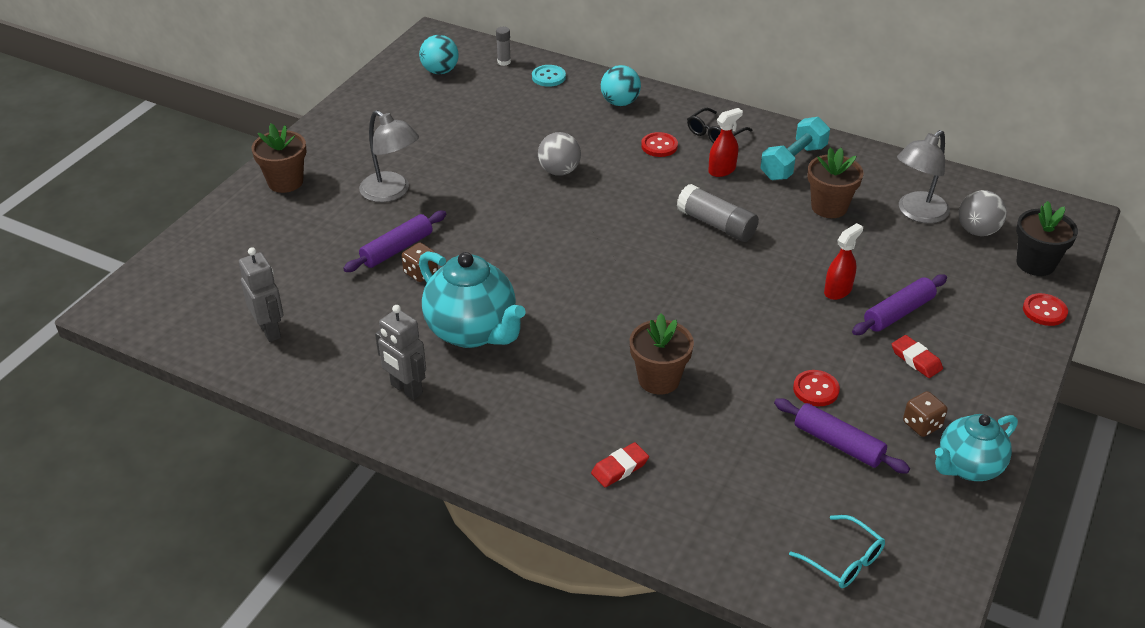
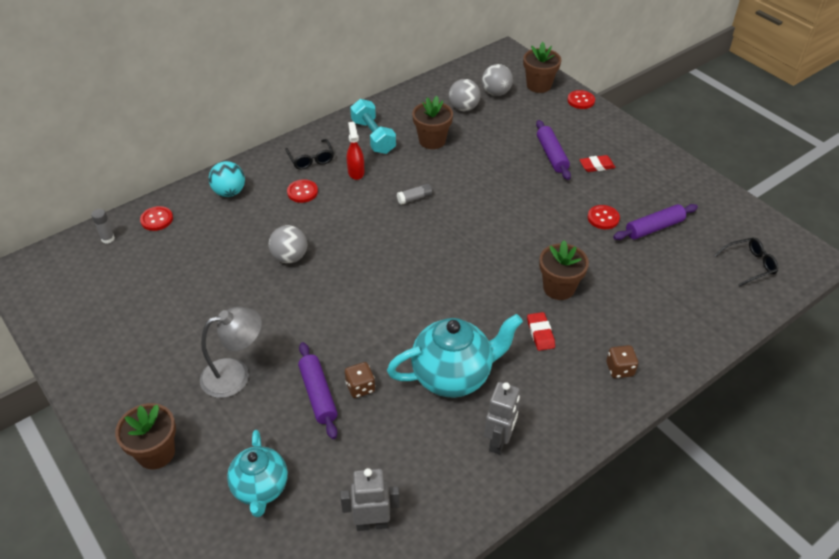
camera: 65 degrees left, 5 degrees up
grey robot [375,305,426,400] -> grey robot turned 45 degrees counterclockwise [484,382,520,455]
turquoise ball [419,35,459,74] -> none
turquoise button [532,65,566,87] -> red button [140,206,173,231]
red eraser [591,442,649,487] -> red eraser moved to [527,312,555,351]
grey glue stick [677,184,759,242] -> grey glue stick [397,183,432,205], size x0.54
turquoise glasses [789,515,885,588] -> black glasses [714,238,778,287]
red spray bottle [824,223,863,300] -> none
grey lamp [897,130,950,223] -> grey ball [449,79,481,111]
brown dice [903,391,947,437] -> brown dice moved to [606,345,638,378]
turquoise teapot [935,414,1018,481] -> turquoise teapot moved to [227,430,288,517]
black flower pot [1016,201,1078,276] -> brown flower pot [523,42,561,93]

